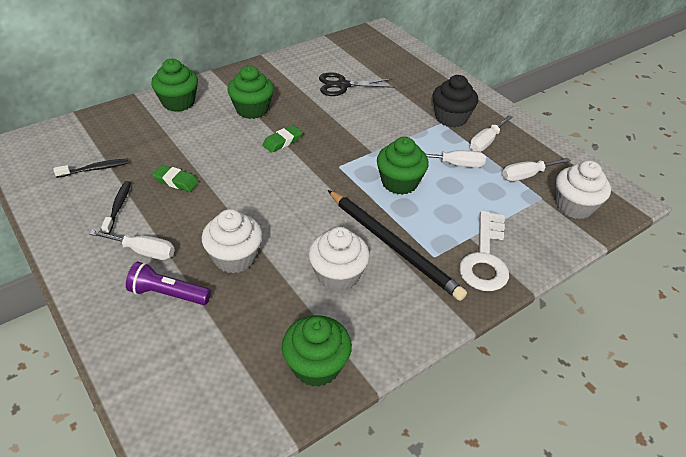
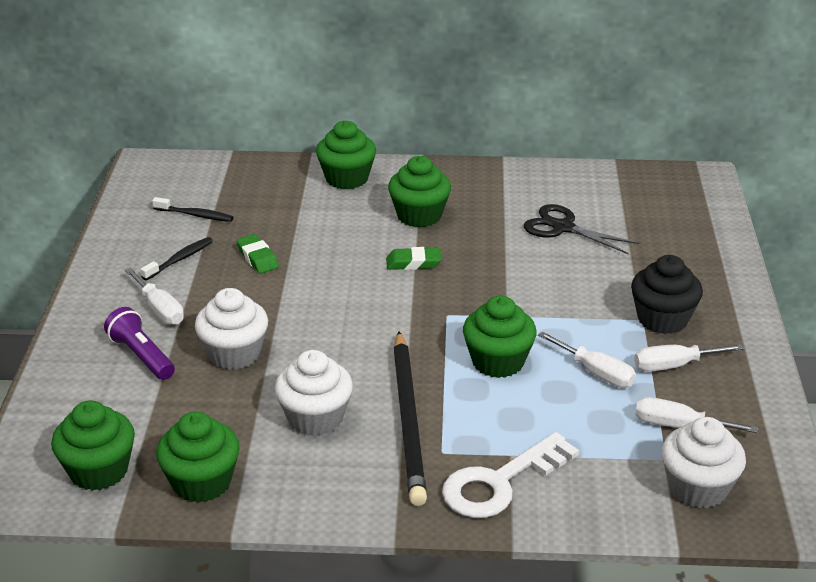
camera: 40 degrees right, 10 degrees down
none -> green cupcake [51,400,135,491]

